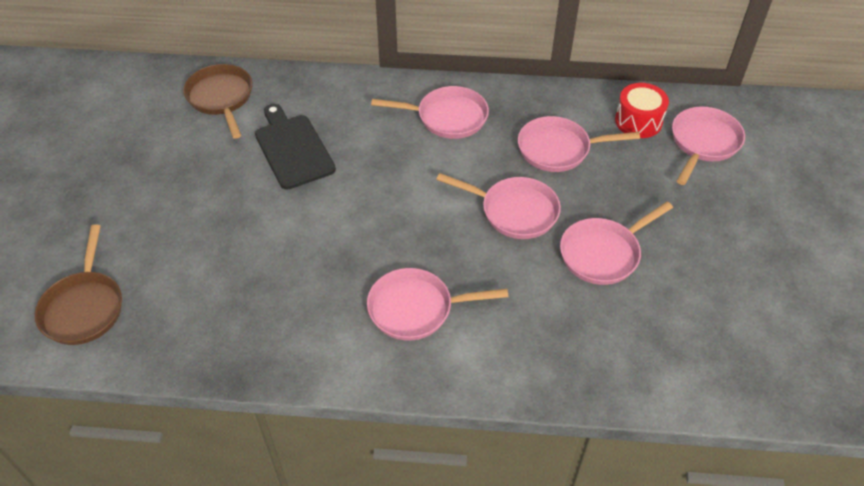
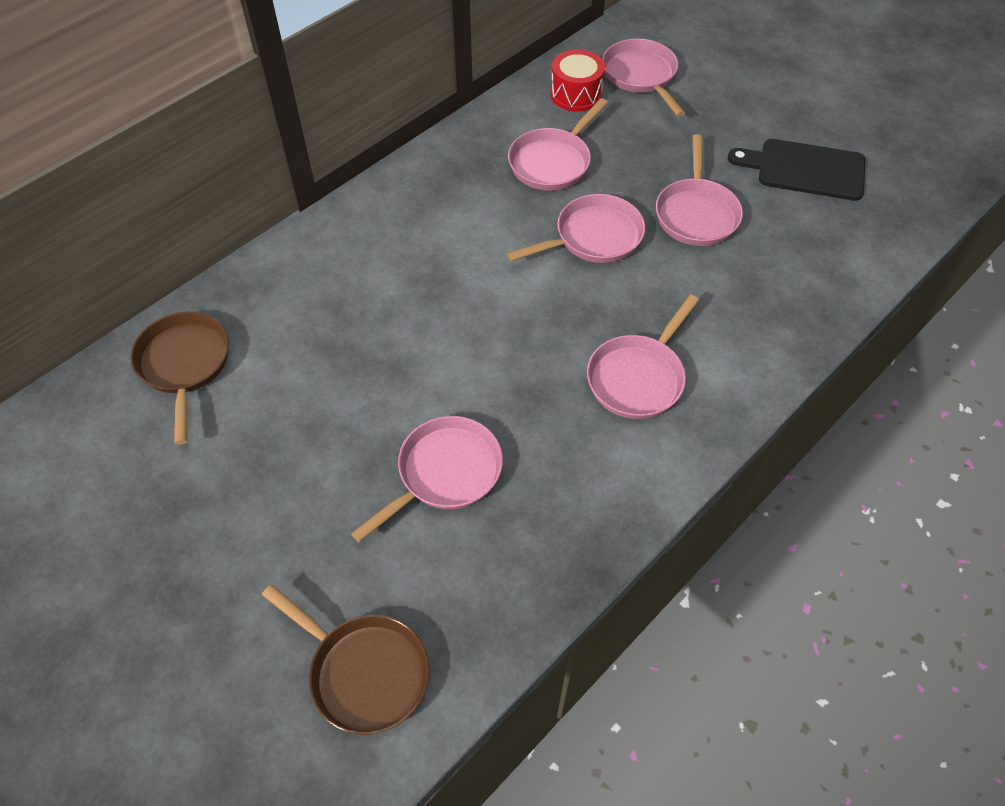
camera: 50 degrees left, 5 degrees up
brown pan [183,64,252,139] -> brown pan turned 60 degrees clockwise [131,312,229,445]
black cutting board [255,104,336,190] -> black cutting board moved to [728,139,865,201]
pink pan [371,86,489,139] -> pink pan moved to [351,416,503,542]

